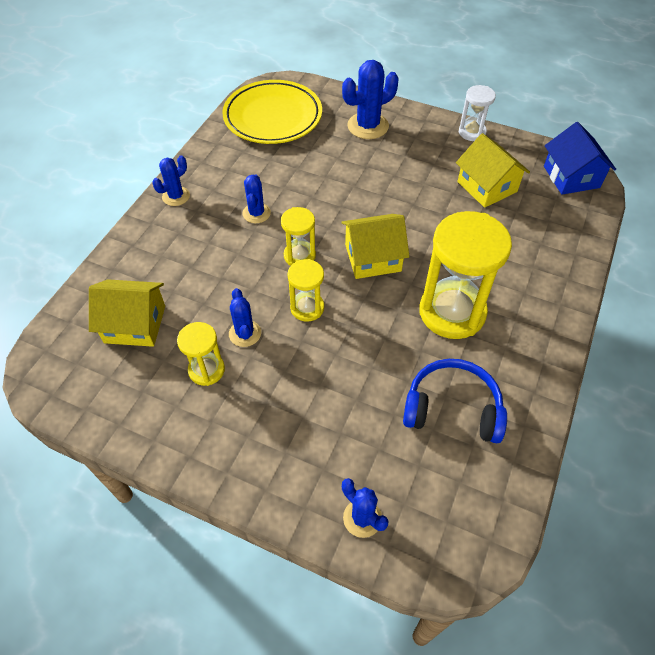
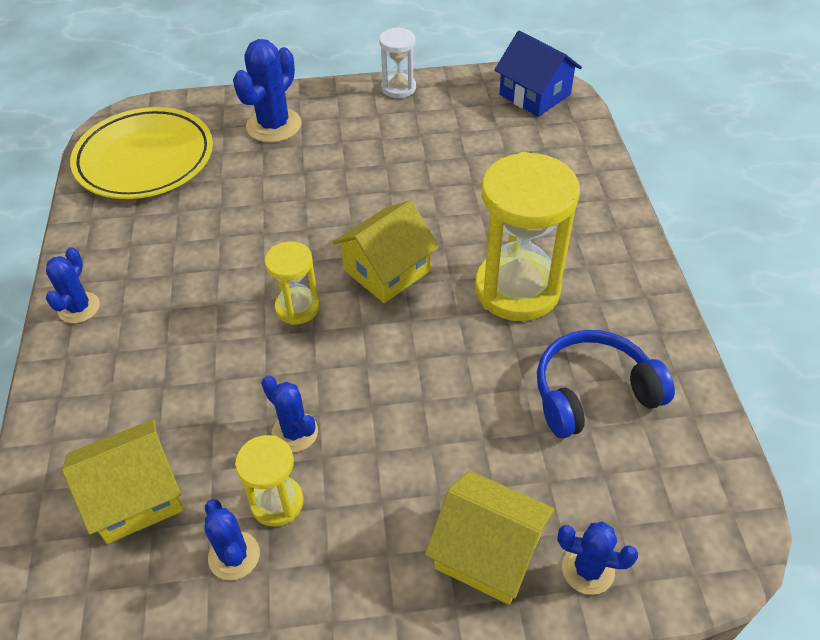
camera: 30 degrees left, 5 degrees down
blue cactus [242,174,271,223] -> blue cactus moved to [204,499,260,580]
yellow hourglass [287,259,324,322] -> none
yellow house [456,133,530,208] -> yellow house moved to [425,471,555,605]

